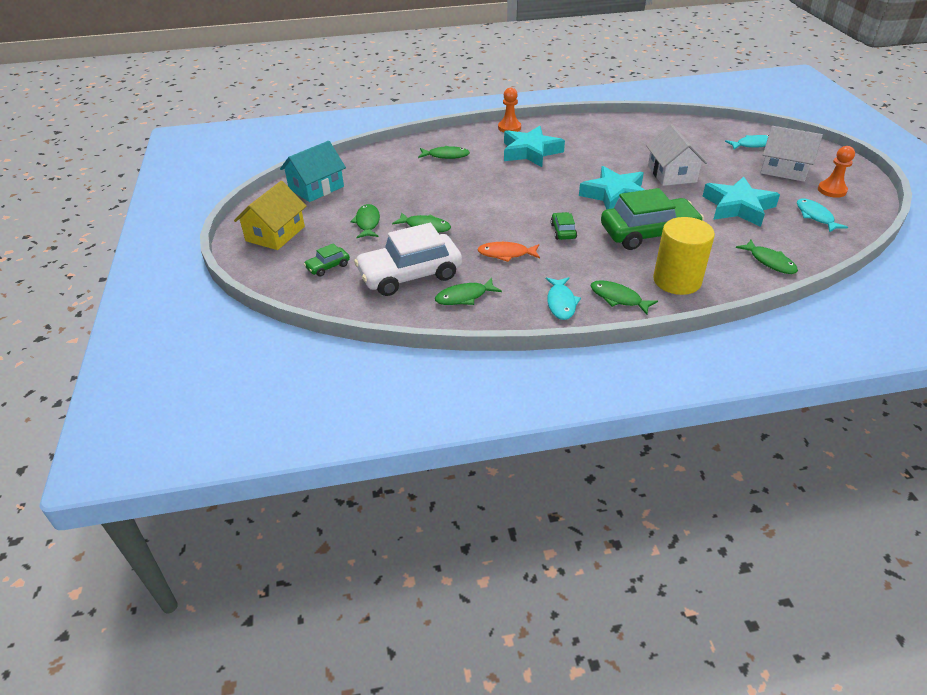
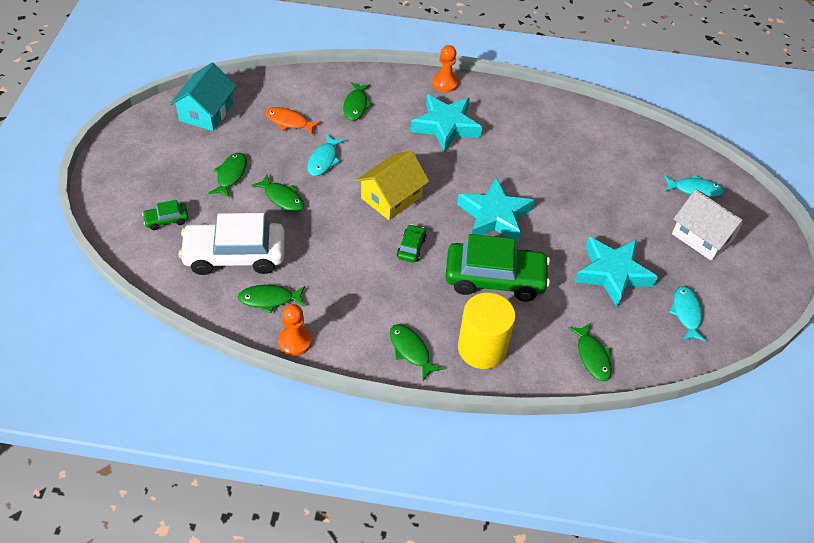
camera: 15 degrees right, 10 degrees up
yellow house [234,181,307,250] -> yellow house moved to [356,151,429,220]
turquoise house [280,141,346,202] -> turquoise house turned 45 degrees counterclockwise [170,63,237,131]
green fish [418,146,470,159] -> green fish turned 75 degrees clockwise [343,82,372,120]
orange fish [477,242,540,262] -> orange fish moved to [265,107,321,135]
turquoise fish [546,277,581,320] -> turquoise fish moved to [307,134,345,176]
white house [646,124,707,186] -> none
orange pawn [818,146,855,198] -> orange pawn moved to [278,304,312,356]

